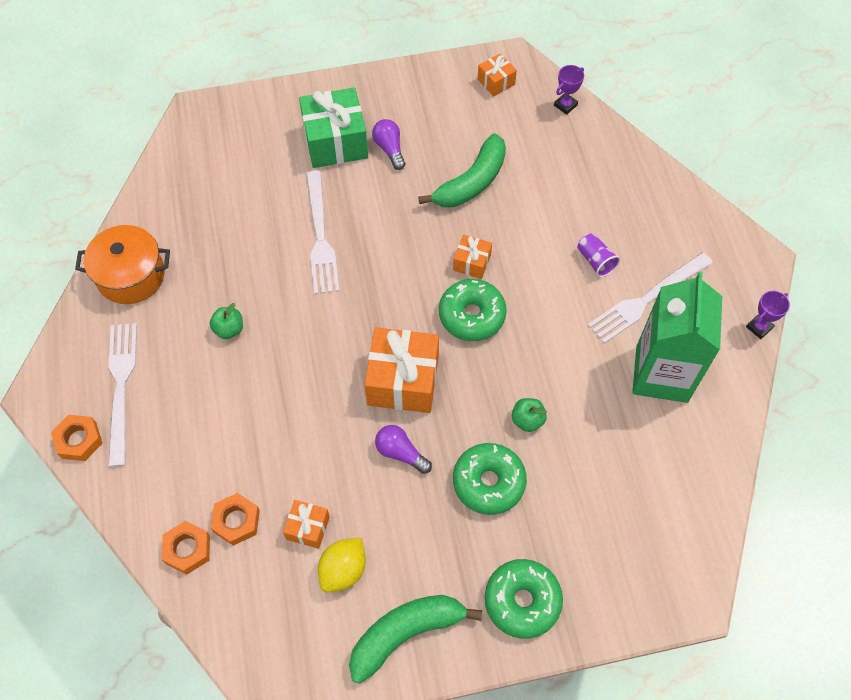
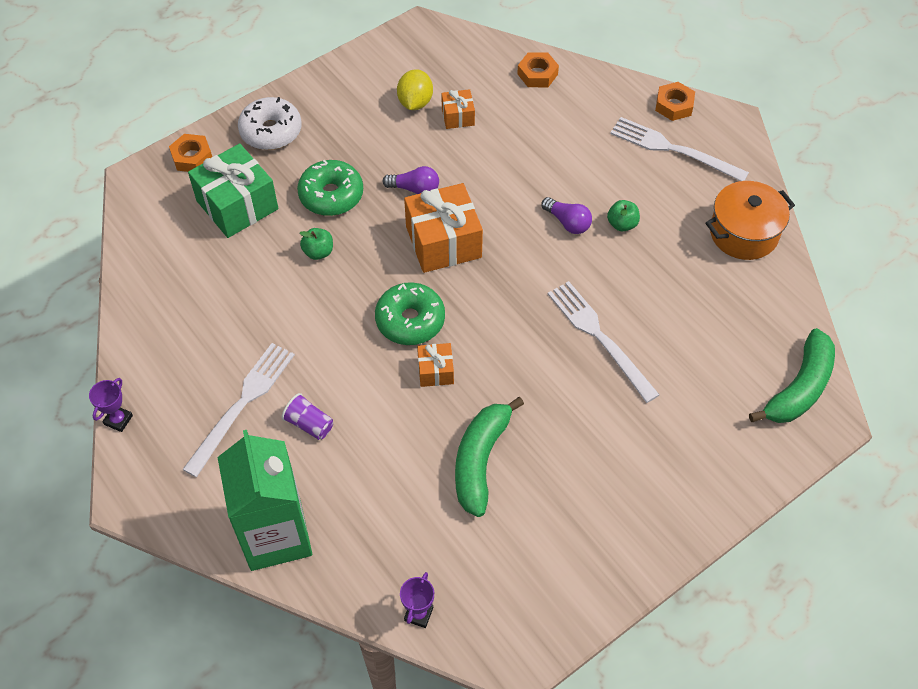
camera: 155 degrees right, 5 degrees down
white fork [108,323,137,467] -> white fork turned 150 degrees clockwise [610,117,749,181]
orange nut [210,493,260,546] -> orange nut moved to [169,134,212,172]
green gift [299,87,368,168] -> green gift moved to [188,144,278,238]
green banana [349,595,482,684] -> green banana moved to [749,328,835,423]
purple light bulb [372,119,405,170] -> purple light bulb moved to [541,197,592,234]
orange gift [477,53,517,97] -> none
green donut [485,559,563,639] -> white donut [238,97,302,150]
green carton [632,272,722,403] -> green carton moved to [218,430,312,571]

